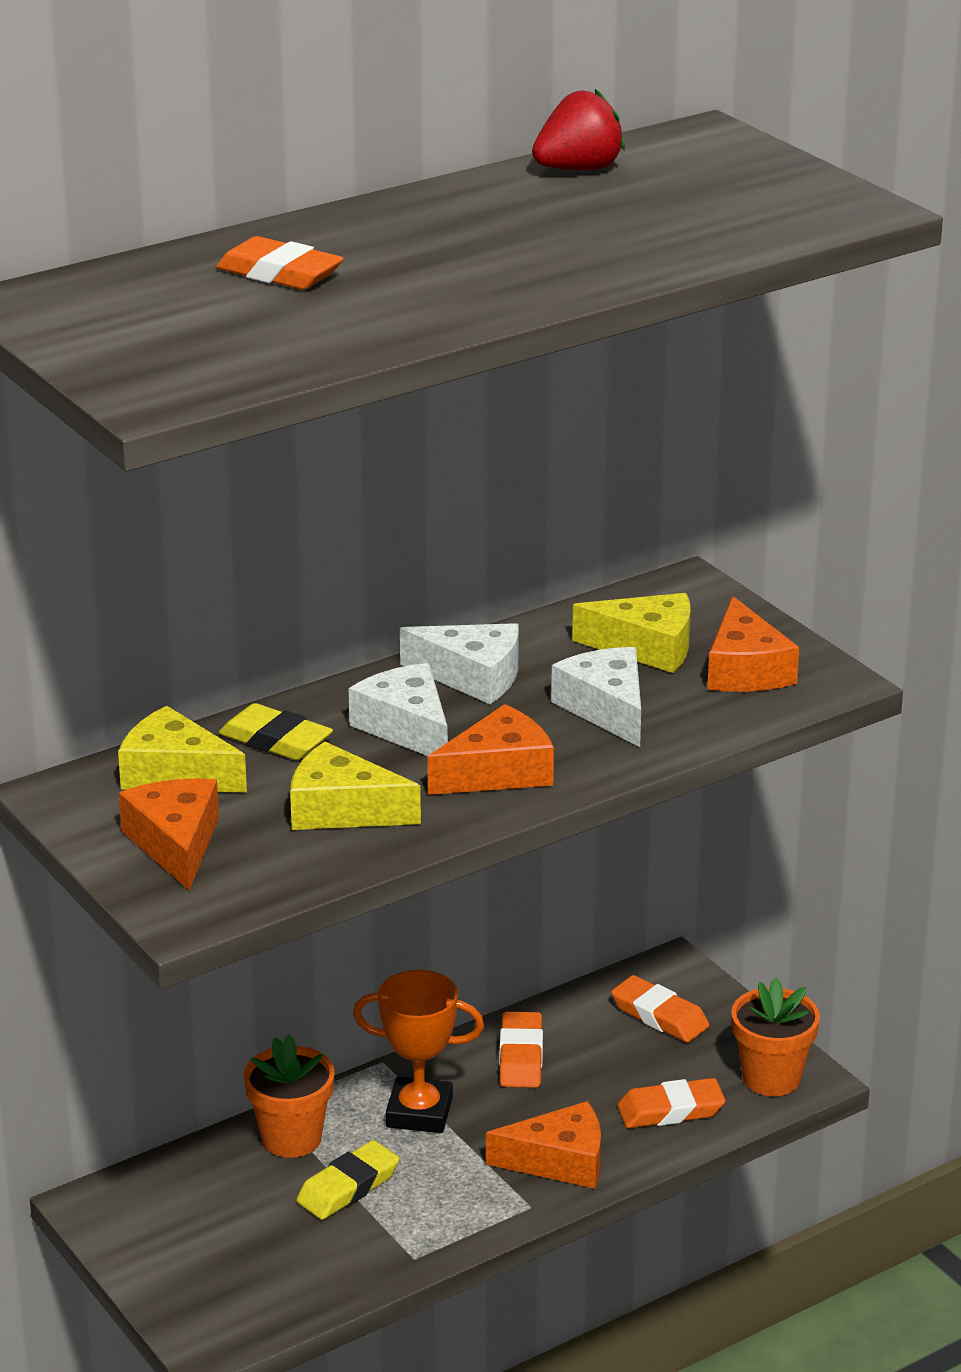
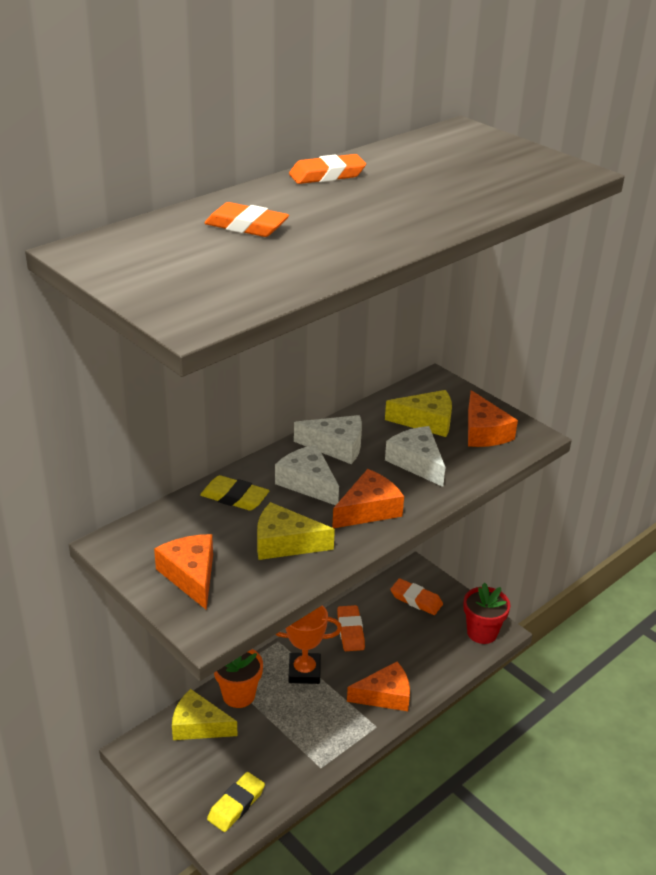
camera: 10 degrees left, 5 degrees up
yellow cheese [118,706,247,793] -> yellow cheese moved to [172,689,238,740]
yellow eraser [296,1140,399,1220] -> yellow eraser moved to [207,772,265,832]
red strawberry [532,89,625,170] -> none
orange eraser [617,1078,725,1128] -> orange eraser moved to [289,154,366,184]
orange flower pot [731,977,820,1096] -> red flower pot [463,582,510,644]

